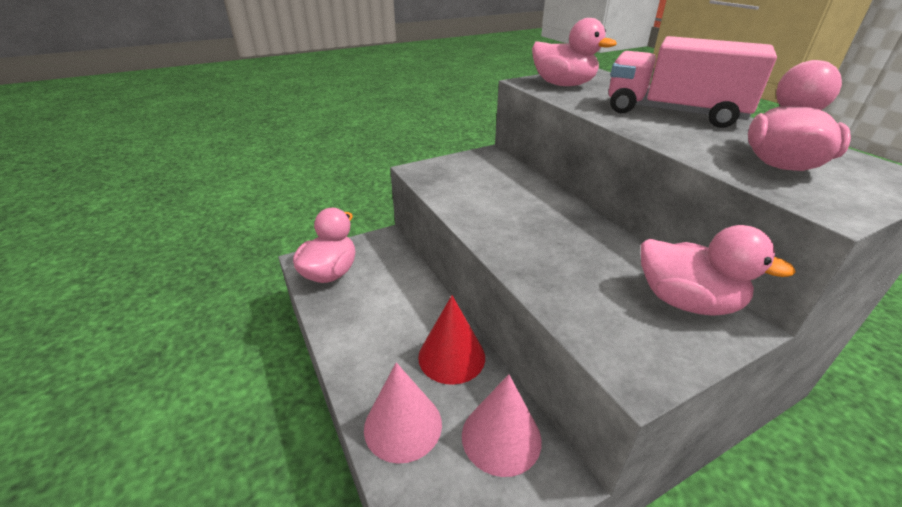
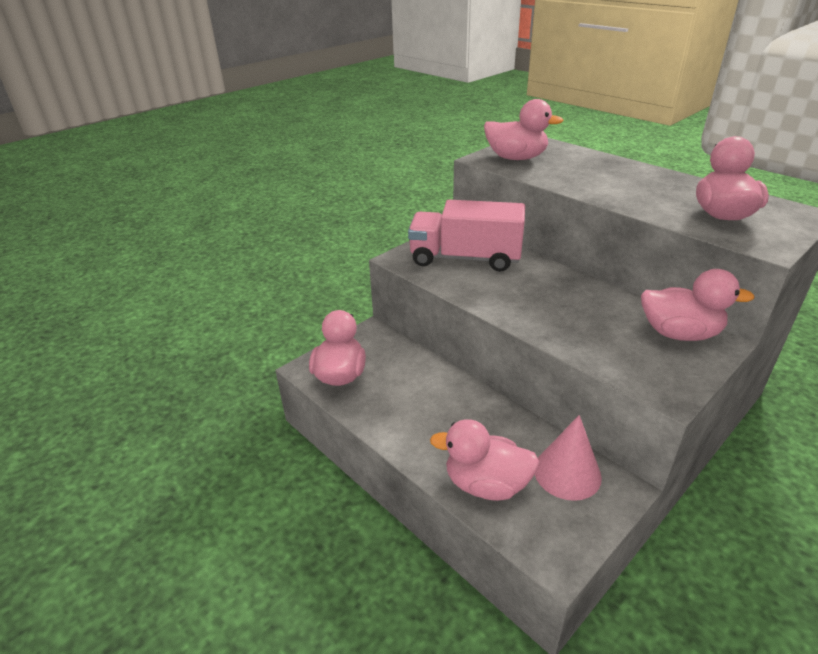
camera: 15 degrees left, 0 degrees up
pink cone [364,362,442,464] -> pink duck [430,419,539,501]
red cone [418,295,485,385] -> none
pink truck [608,36,777,128] -> pink truck moved to [408,200,525,272]

